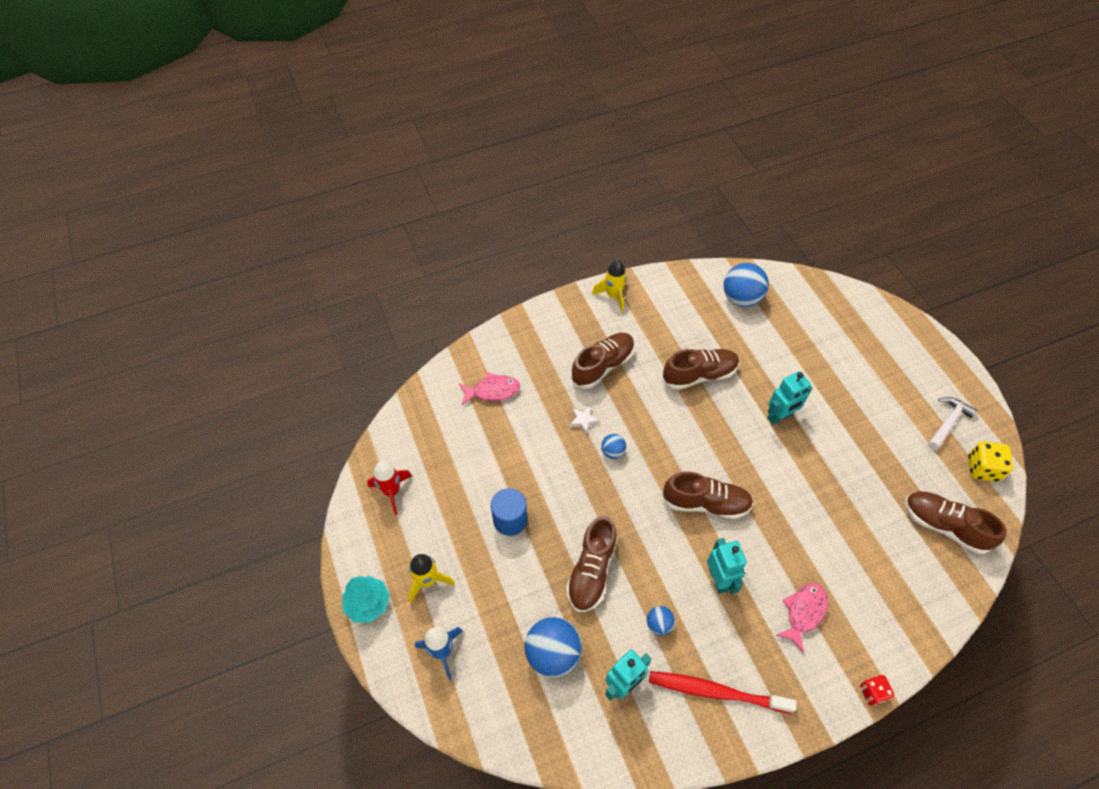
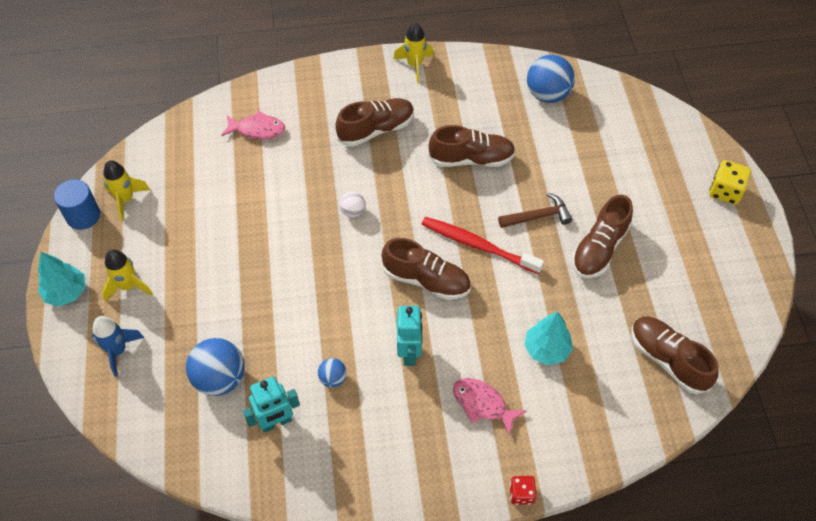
camera: 15 degrees right, 0 degrees up
red rocket [367,461,412,515] -> yellow rocket [103,160,150,221]
blue cylinder [491,488,527,536] -> blue cylinder moved to [54,179,100,230]
brown shoe [566,516,617,612] -> brown shoe moved to [572,195,633,278]
white star [569,406,600,434] -> none
blue ball [601,434,626,459] -> white ball [339,191,365,218]
red toothbrush [649,671,797,714] -> red toothbrush moved to [422,217,544,274]
turquoise robot [767,371,812,425] -> brown hammer [498,193,572,228]
pink fish [775,583,828,653] -> pink fish turned 105 degrees counterclockwise [453,378,526,436]
white hammer [928,397,977,451] -> none
yellow dice [968,441,1013,482] -> yellow dice moved to [709,160,751,205]
none -> turquoise tree [524,312,573,365]

